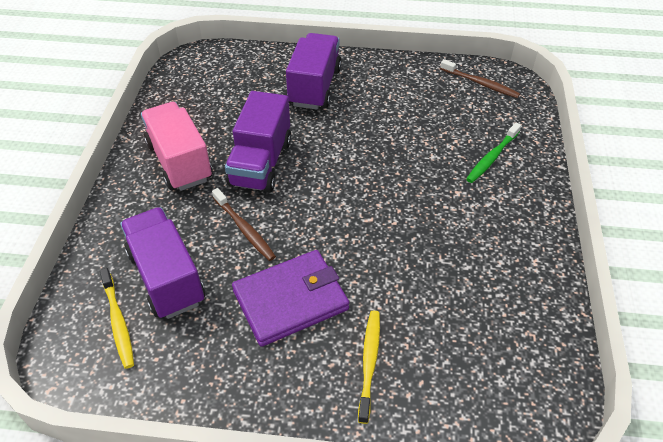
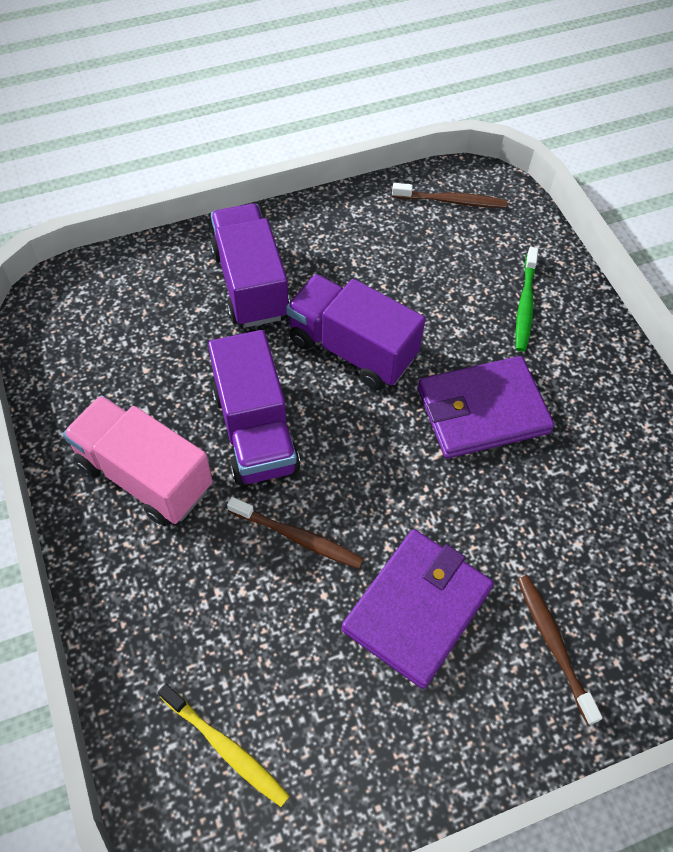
camera: 30 degrees left, 10 degrees up
purple truck [120,207,205,319] -> purple truck moved to [286,274,426,390]
yellow toothbrush [358,311,380,424] -> brown toothbrush [517,575,603,725]
none -> purple wallet [418,356,554,458]

